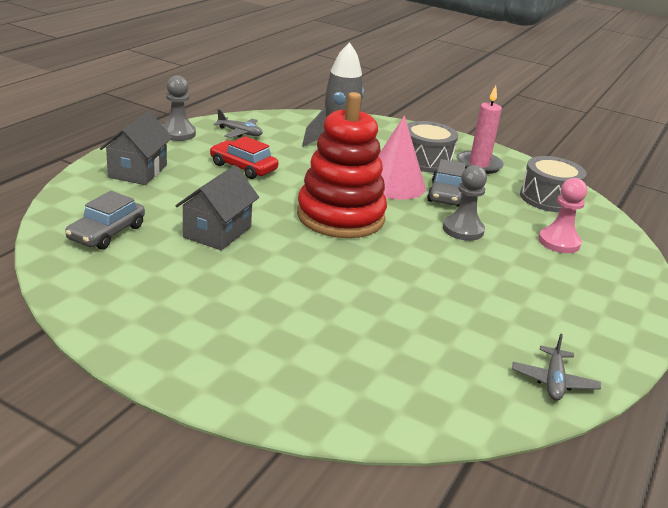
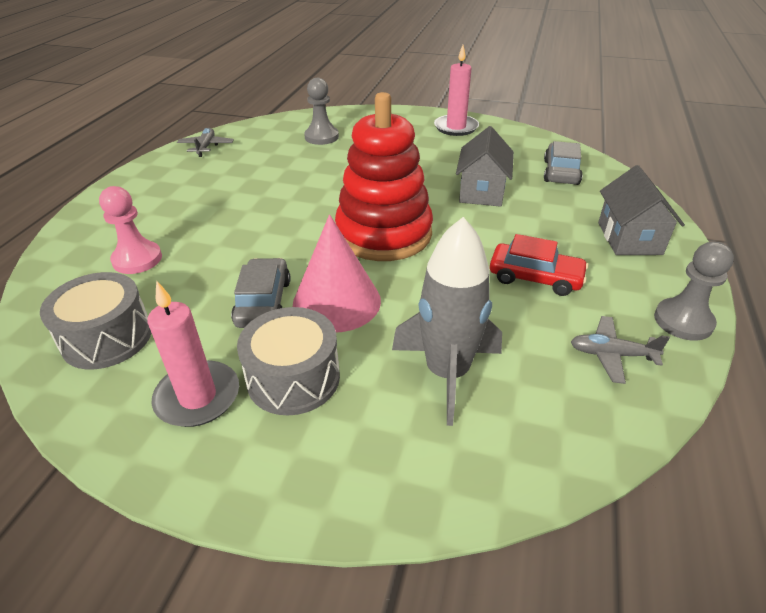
camera: 170 degrees right, 10 degrees up
grey pawn [443,165,487,241] -> grey pawn moved to [304,78,339,145]
none -> pink candle [434,45,479,136]

